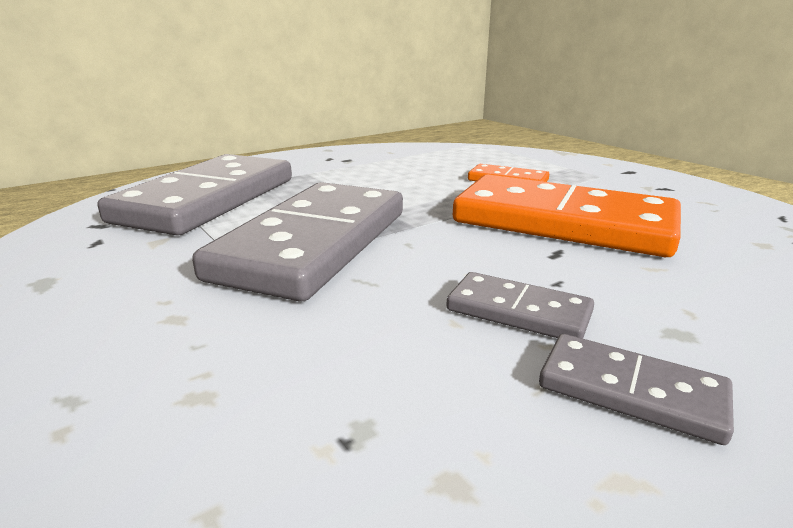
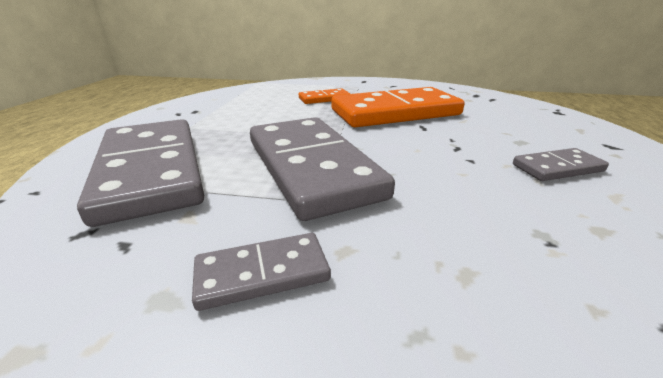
camera: 45 degrees left, 5 degrees up
grey domino [446,272,594,338] -> grey domino moved to [192,233,331,311]

